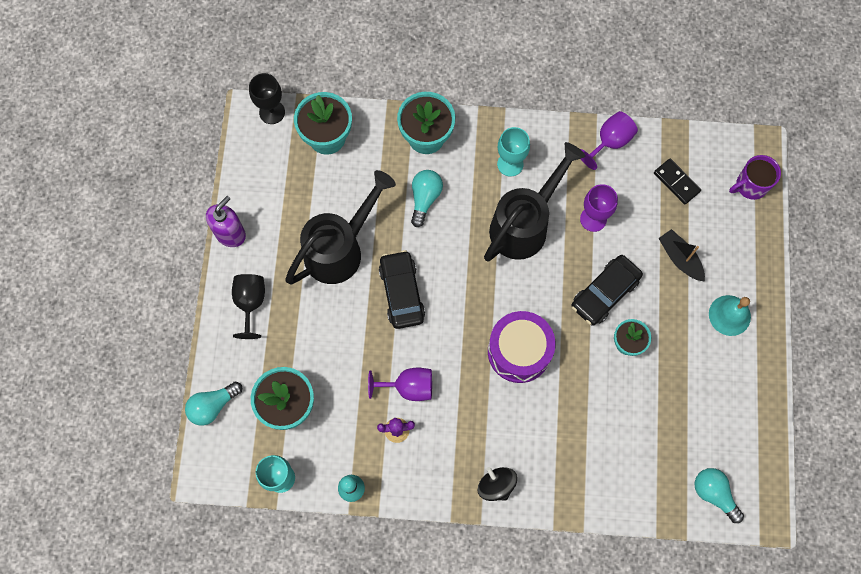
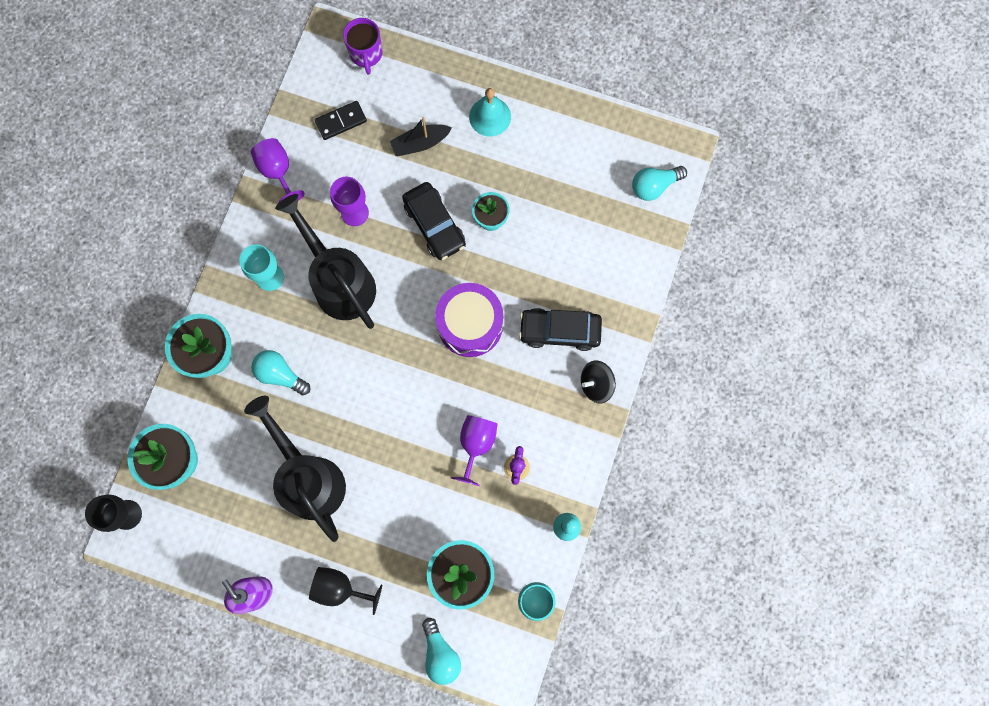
camera: 75 degrees left, 5 degrees up
black car [379,250,425,329] -> black car moved to [519,308,602,351]

